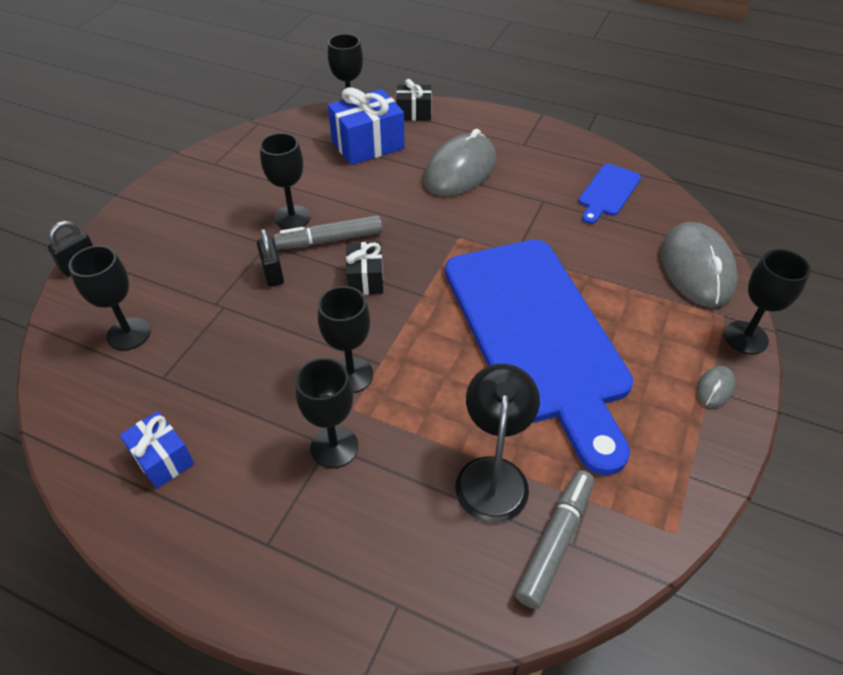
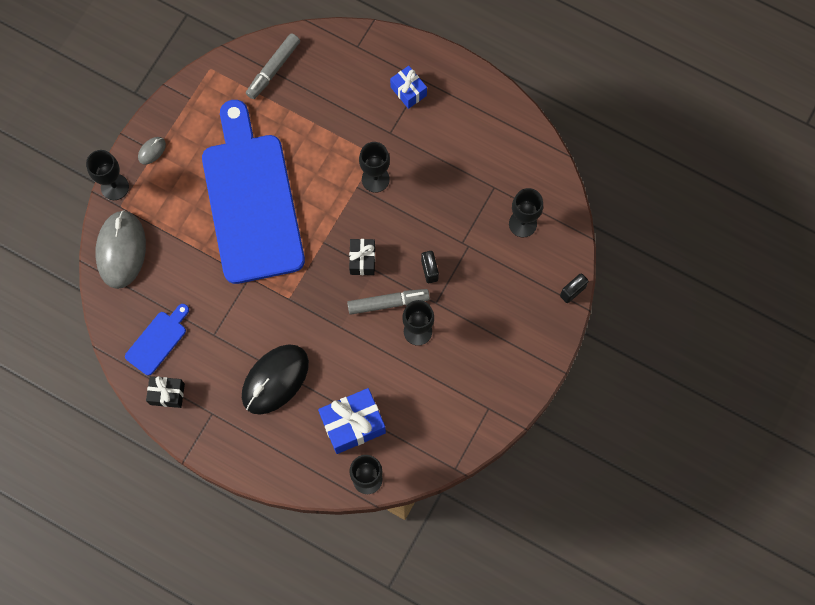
camera: 175 degrees left, 25 degrees up
blue gift [120,411,194,489] -> blue gift moved to [390,66,427,109]
black goblet [295,358,358,468] -> none
black gift [396,79,431,121] -> black gift moved to [146,376,185,408]
grey mouse [424,129,496,196] -> black mouse [242,344,309,415]
black lamp [455,364,540,523] -> none

